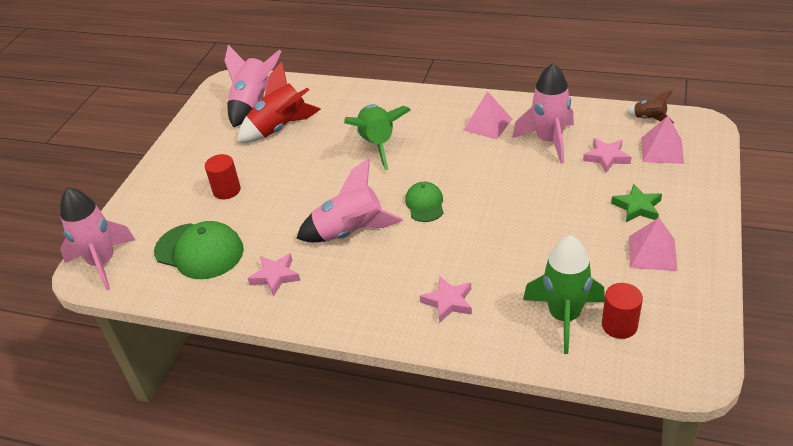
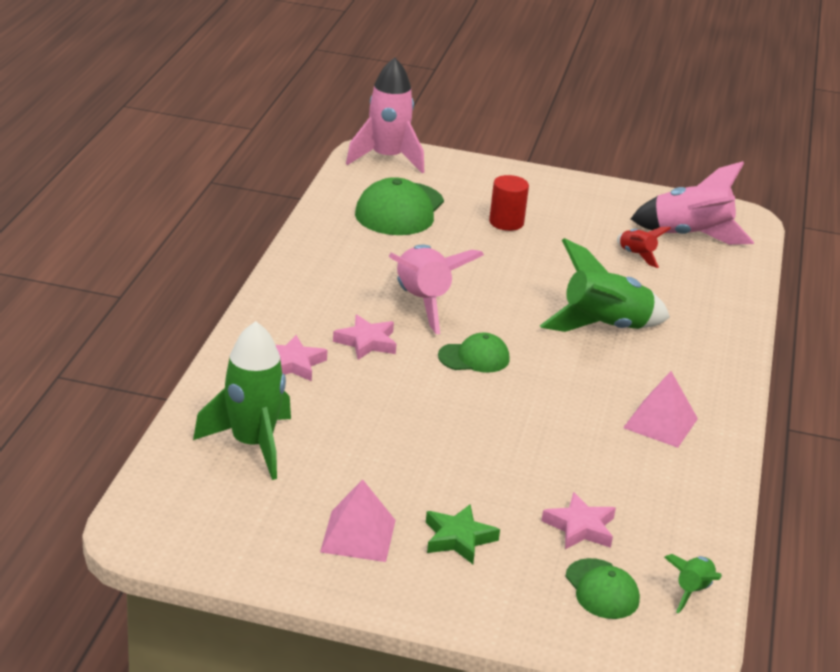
camera: 80 degrees right, 10 degrees down
red rocket [237,62,321,143] -> red rocket [617,227,671,268], size x0.50
pink star [248,253,300,297] -> pink star moved to [333,314,396,360]
pink rocket [512,63,574,164] -> none
red cylinder [602,283,643,339] -> none
brown rocket [626,91,674,124] -> green rocket [664,554,722,614]
pink pyramid [641,116,684,164] -> green cap [565,558,640,619]

